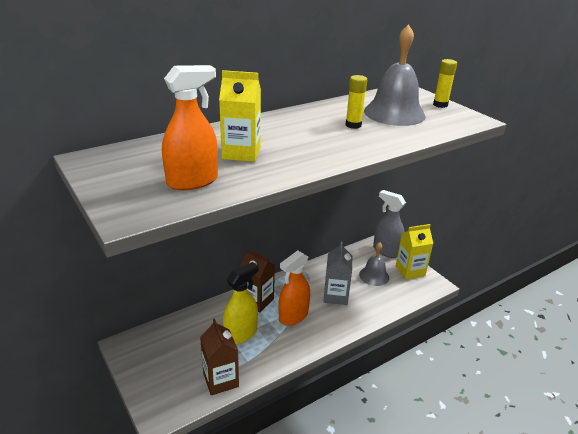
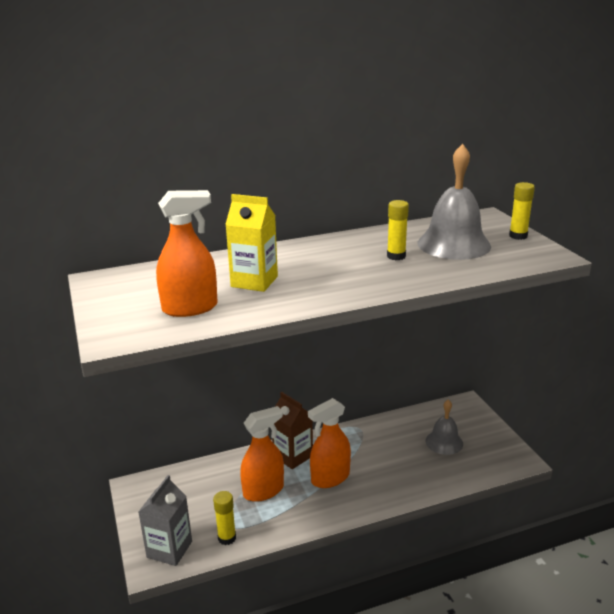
camera: 15 degrees right, 5 degrees down
brown carton [200,319,239,395] -> yellow glue stick [213,491,236,545]
yellow spray bottle [223,262,258,344] -> orange spray bottle [240,406,284,502]
grey carton [323,242,352,305] -> grey carton moved to [138,475,192,566]
grey spray bottle [373,190,406,258] -> none
yellow carton [396,224,433,280] -> none

